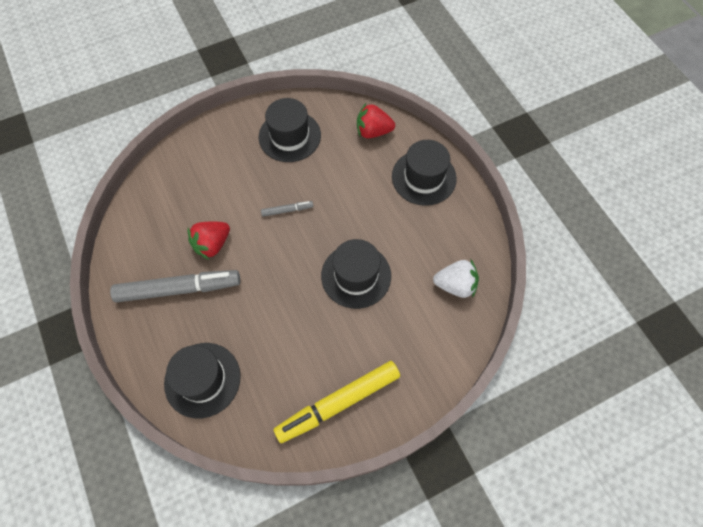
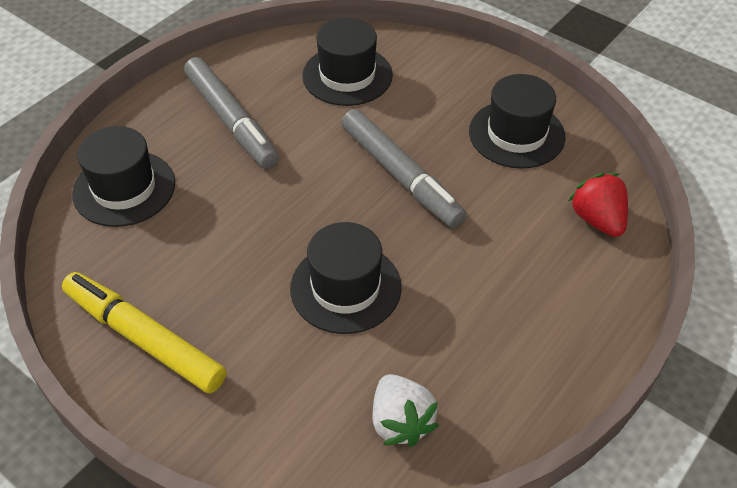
camera: 65 degrees right, 15 degrees down
red strawberry [188,222,230,260] -> none
grey marker [261,201,313,217] -> grey marker [342,109,466,228], size x2.23
black hat [392,140,457,206] -> black hat moved to [302,18,393,106]

